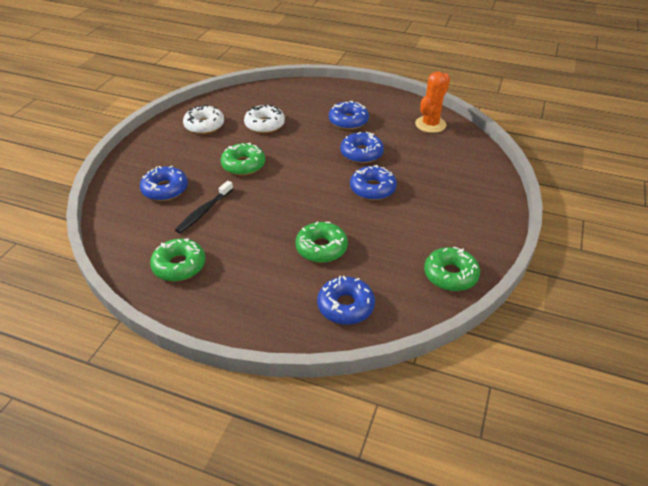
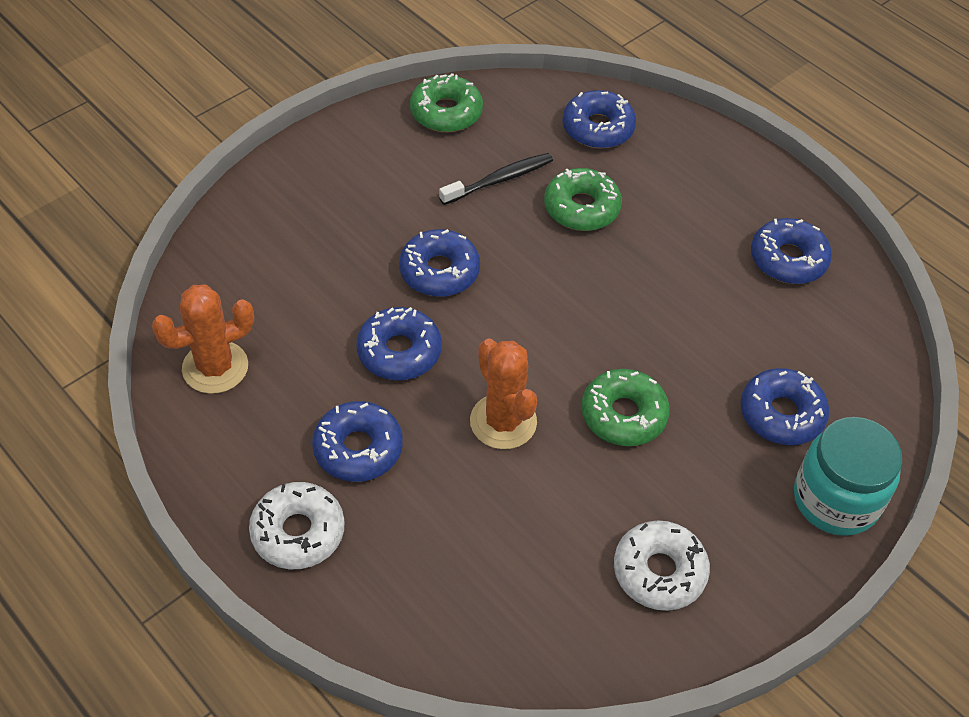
camera: 155 degrees left, 10 degrees up
green donut [150,238,205,282] -> blue donut [751,218,832,284]
black toothbrush [175,181,233,233] -> black toothbrush moved to [439,153,553,205]
white donut [244,105,285,133] -> white donut moved to [249,482,344,569]
none -> orange cactus [470,338,537,449]
none -> turquoise jar [794,417,902,536]

